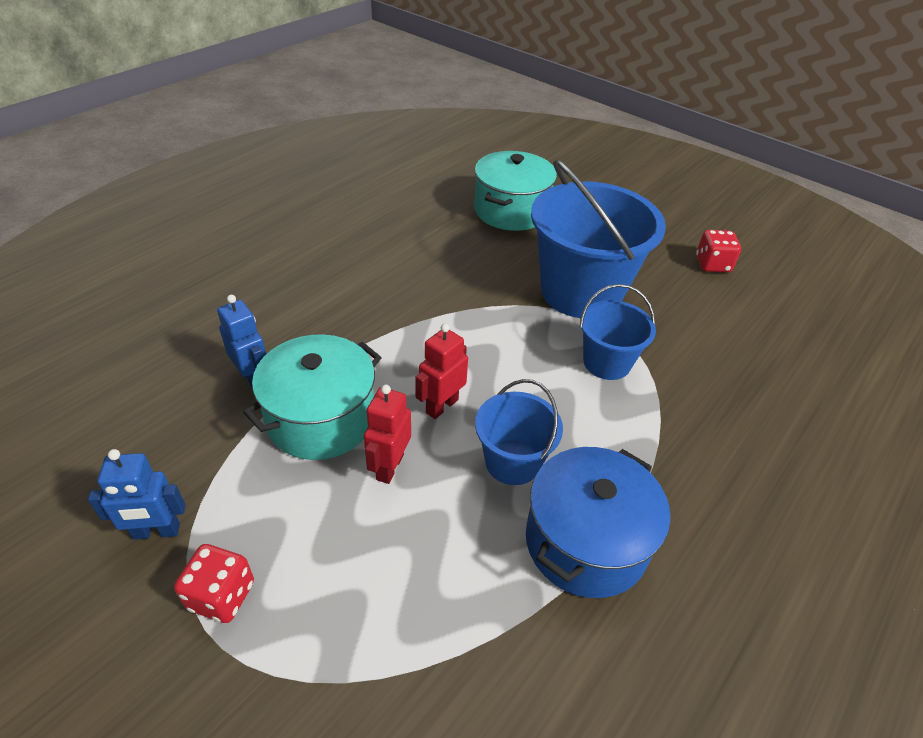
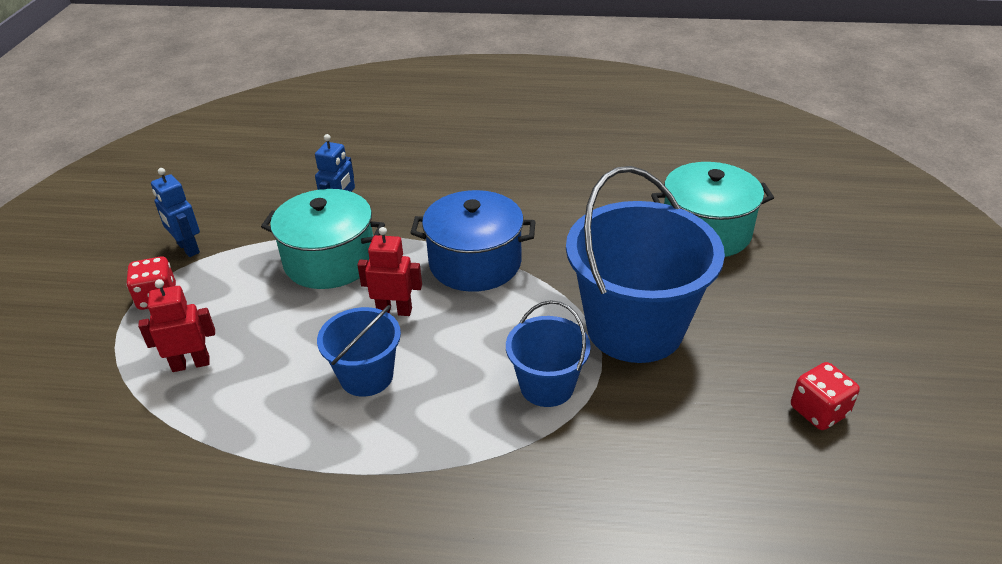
camera: 60 degrees right, 5 degrees down
red robot [364,385,411,484] -> red robot moved to [138,279,215,372]
blue pot [526,447,670,598] -> blue pot moved to [410,190,535,292]

